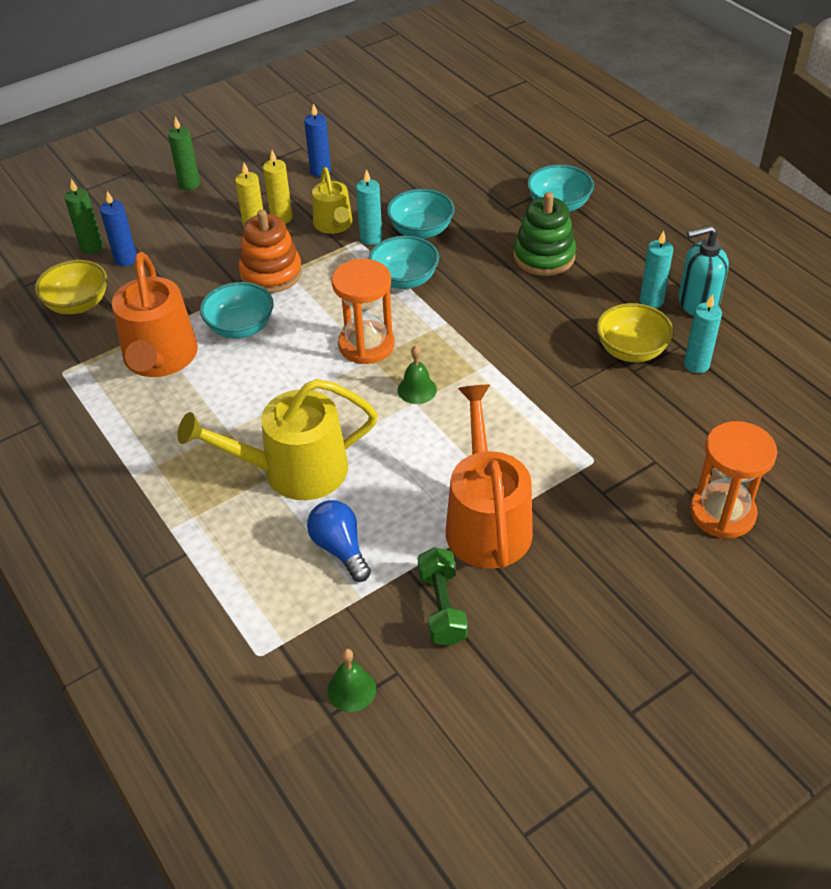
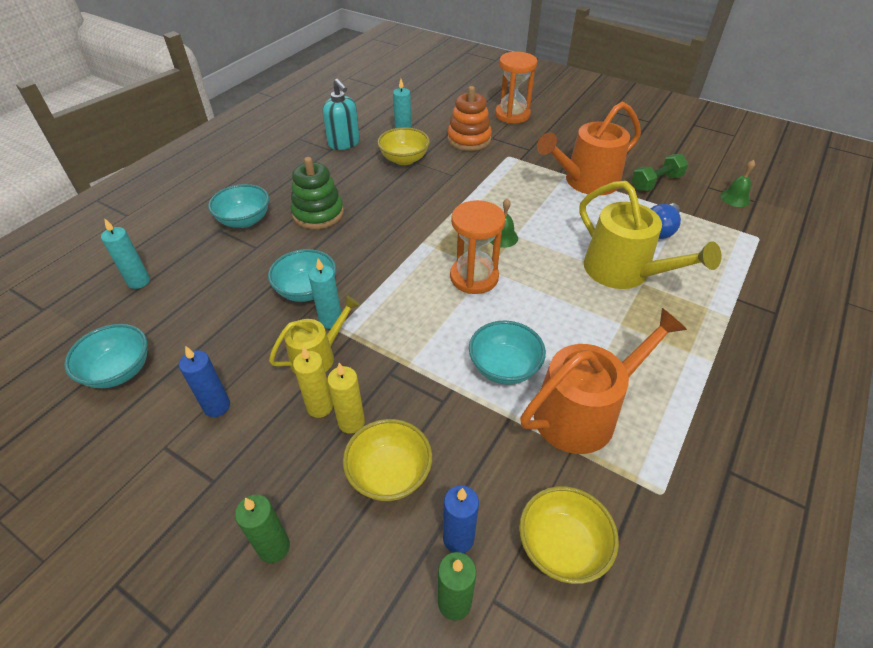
camera: 115 degrees left, 0 degrees up
orange stacking toy [238,210,302,293] -> orange stacking toy moved to [447,86,492,151]
turquoise bowl [368,236,439,289] -> turquoise bowl moved to [64,324,147,388]
turquoise candle [640,231,673,309] -> turquoise candle moved to [101,218,150,289]
none -> yellow bowl [343,419,432,501]

